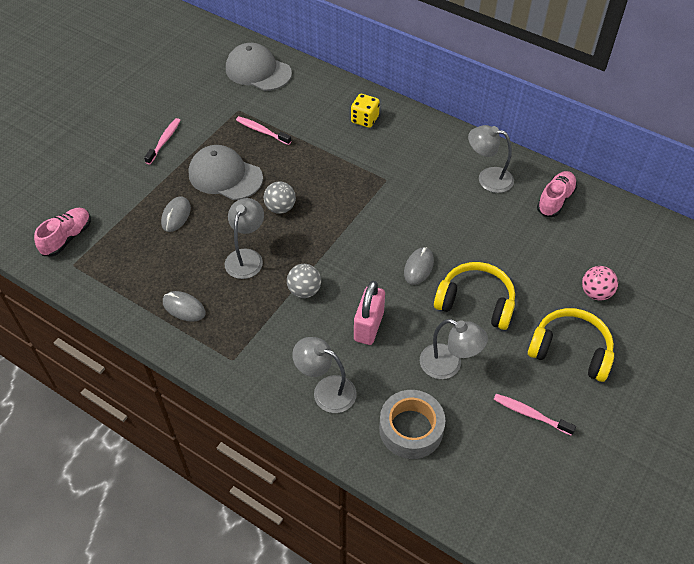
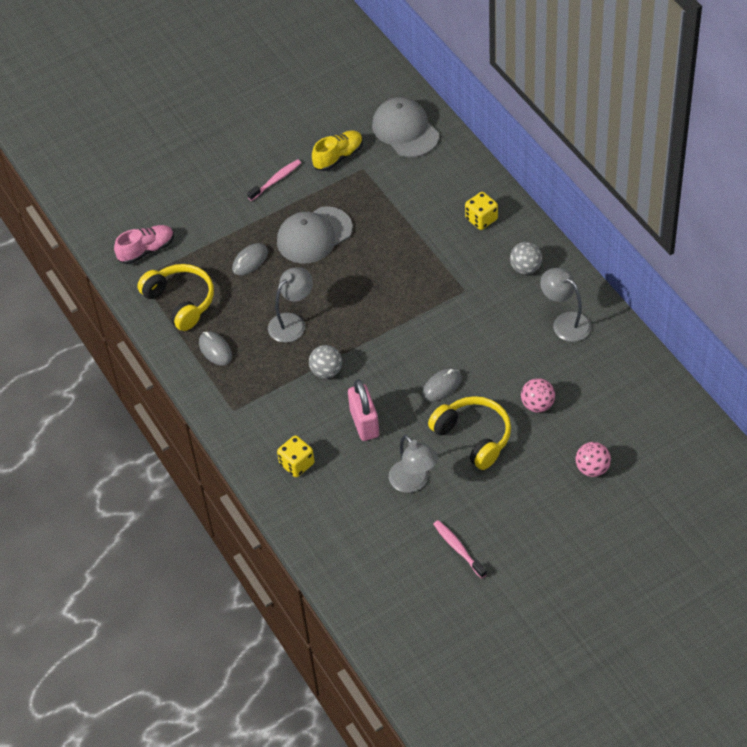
camera: 30 degrees right, 0 degrees up
grey cap [189,145,263,200] -> grey cap turned 90 degrees counterclockwise [277,206,353,263]
pink toothbrush [236,116,291,145] -> none
grey ball [264,181,296,214] -> grey ball moved to [510,242,542,274]
grey lamp [292,337,357,413] -> yellow dice [277,435,314,477]
pink padlock [354,281,385,345] -> pink padlock turned 60 degrees counterclockwise [348,379,379,441]
grey tape [379,390,446,459] -> none
yellow headphones [528,308,614,382] -> yellow headphones moved to [137,264,214,331]
pink shoe [537,171,577,217] -> none
none -> yellow shoe [312,130,363,171]
none -> pink ball [521,378,555,412]

